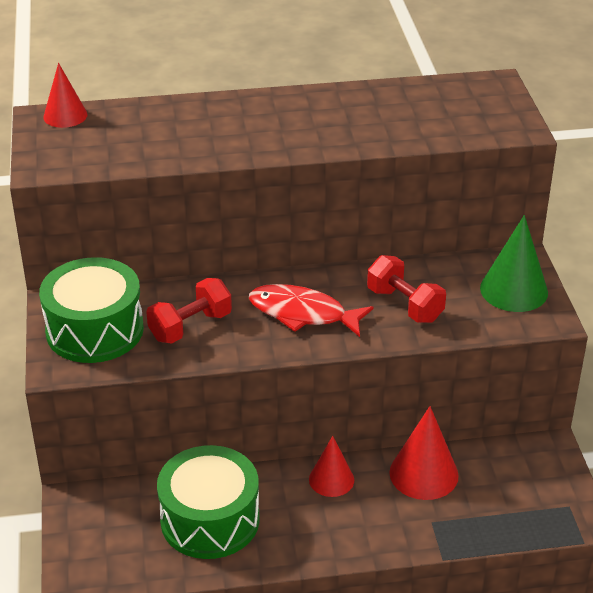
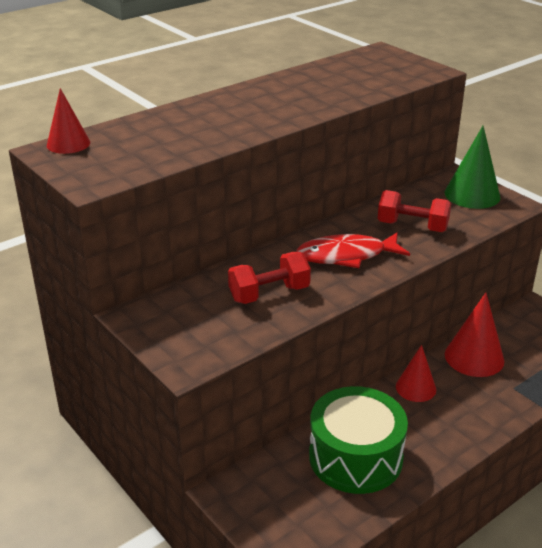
camera: 30 degrees left, 5 degrees down
green drum [39,257,144,363] -> none
red dumbbell [146,278,232,344] -> red dumbbell turned 45 degrees clockwise [228,252,311,304]

